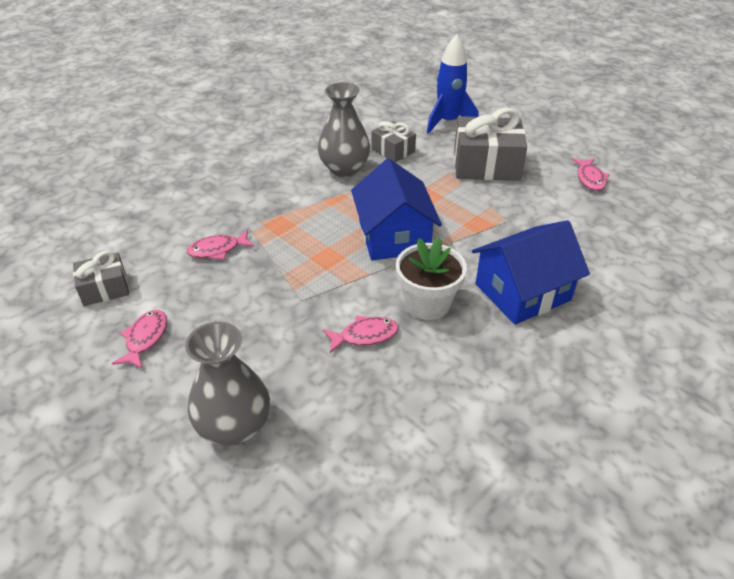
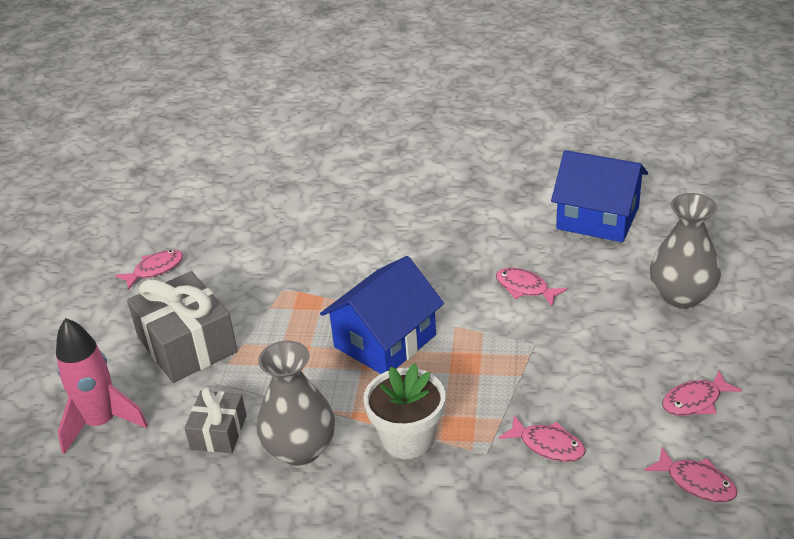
camera: 125 degrees left, 5 degrees down
grey gift [73,251,129,306] -> pink fish [645,447,737,503]
white flower pot [396,237,467,320] -> white flower pot moved to [364,364,445,459]
blue rocket [427,34,478,134] -> pink rocket [56,318,148,454]
blue house [472,220,590,325] -> blue house moved to [551,150,648,242]

